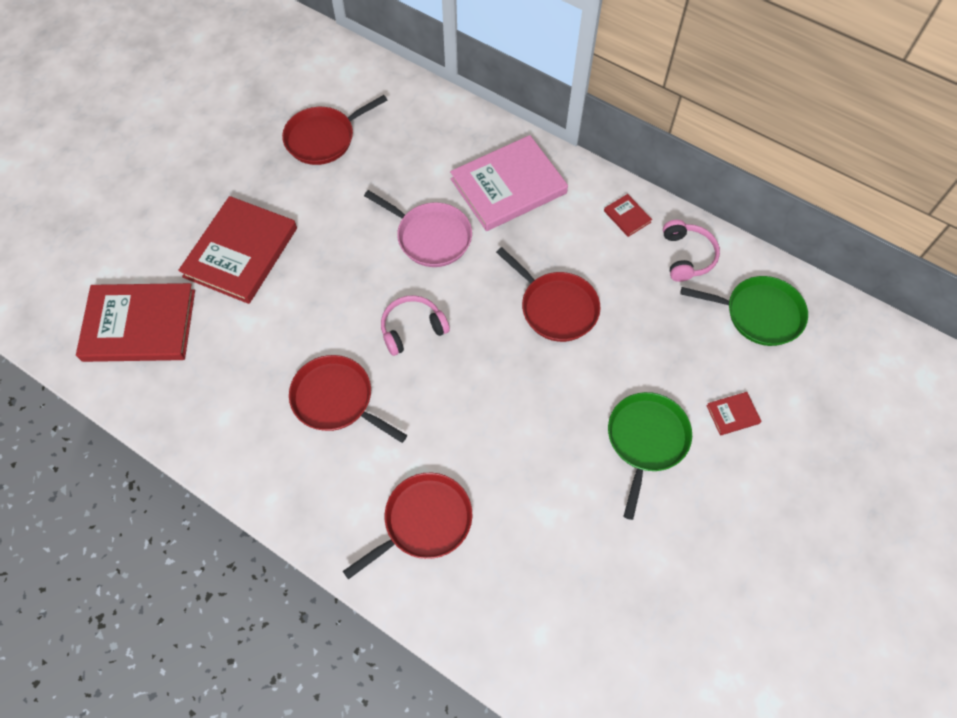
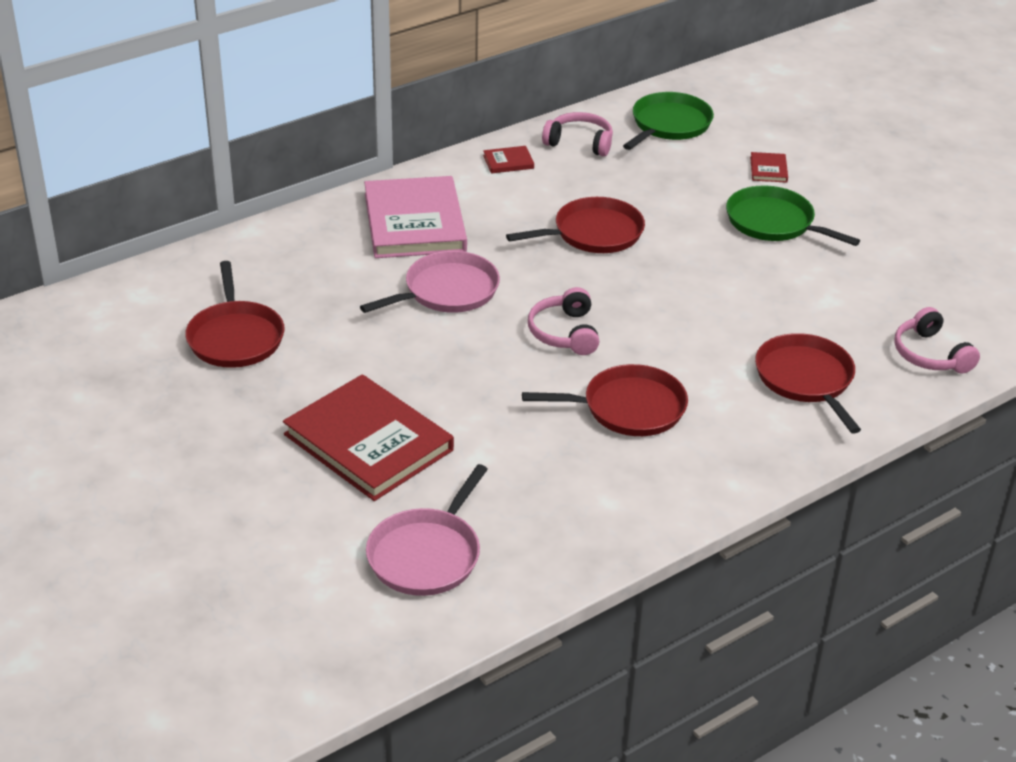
camera: 70 degrees left, 25 degrees down
red book [76,283,195,362] -> pink pan [366,464,488,596]
red pan [289,355,407,443] -> red pan turned 150 degrees counterclockwise [522,364,688,436]
none -> pink headphones [894,307,980,374]

